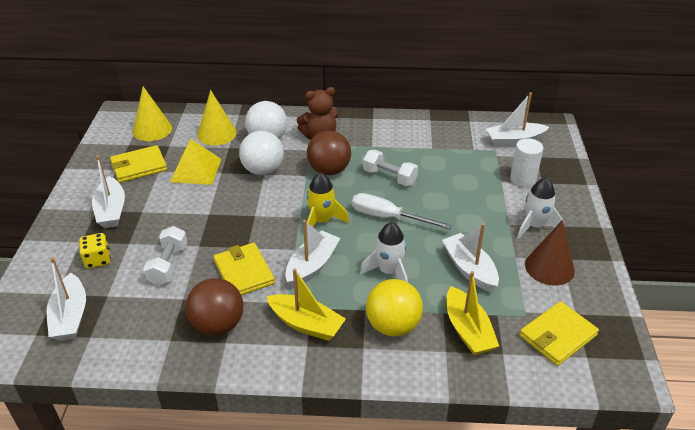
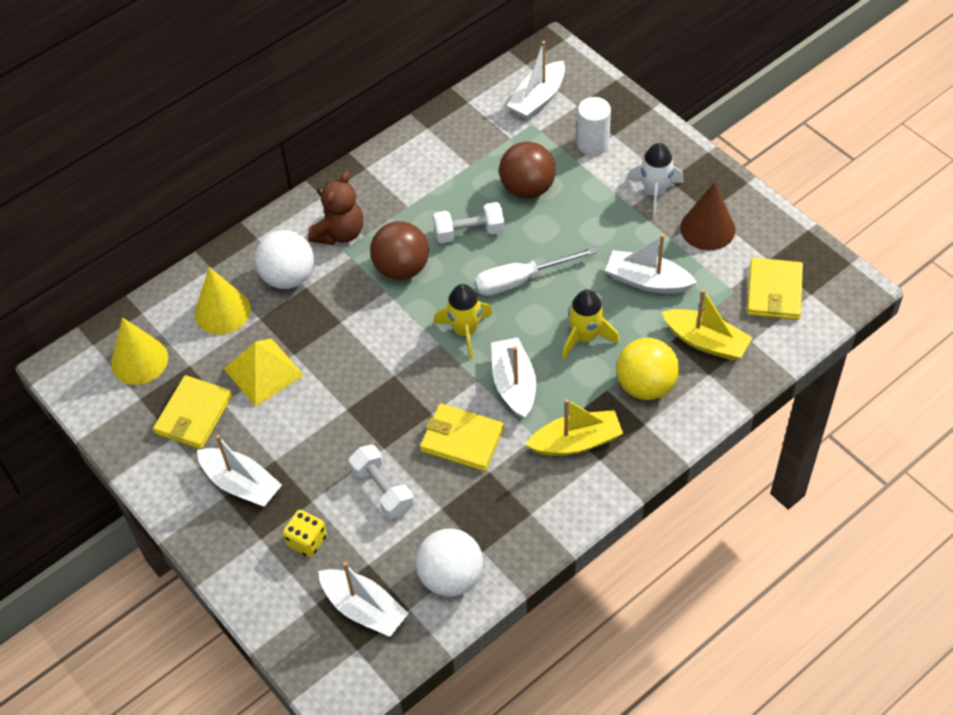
camera: 40 degrees left, 15 degrees up
brown ball [186,278,243,336] -> brown ball moved to [499,142,556,199]
white ball [239,131,284,175] -> white ball moved to [416,528,483,597]
white rocket [360,222,408,282] -> yellow rocket [562,290,619,359]

